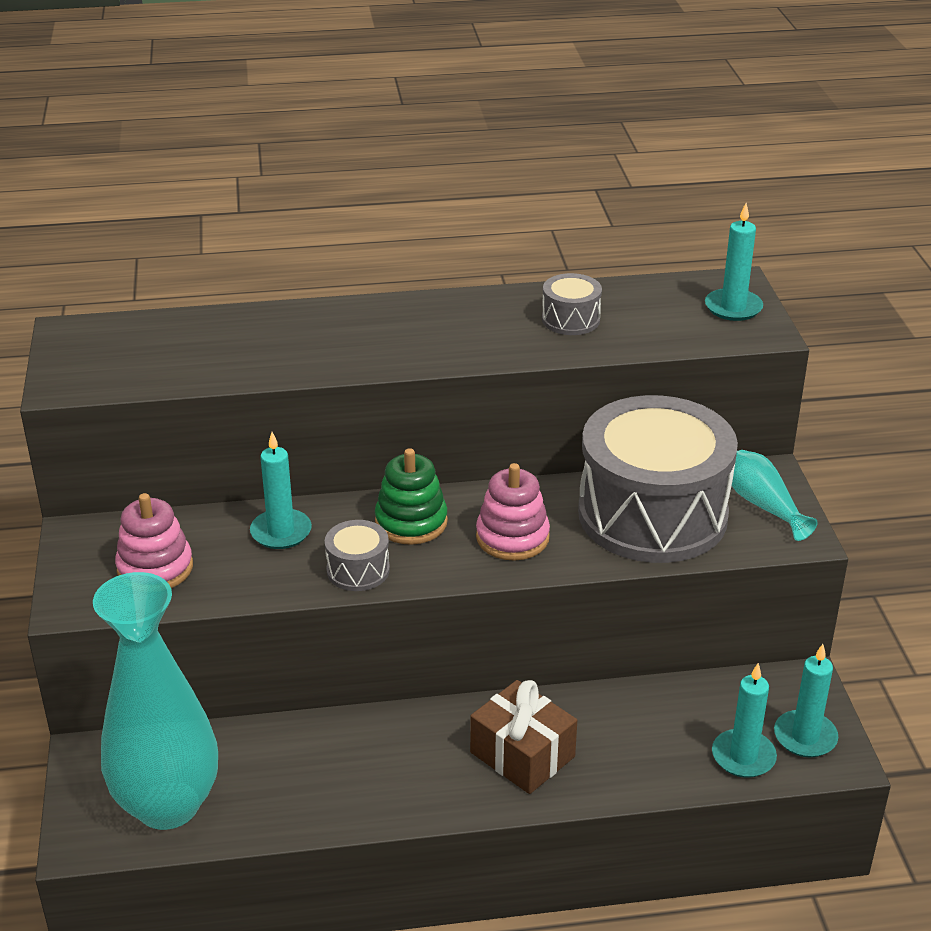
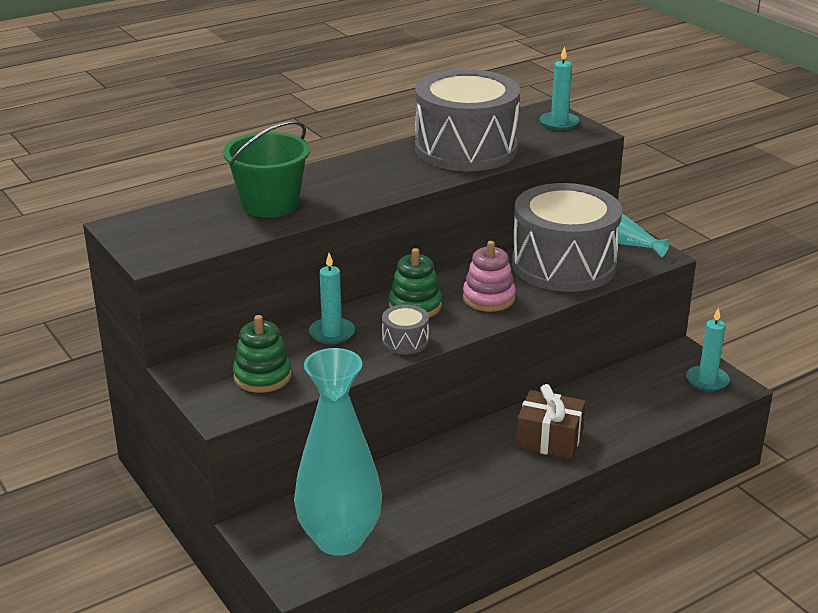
camera: 25 degrees left, 5 degrees down
pink stacking toy [115,493,193,588] -> green stacking toy [233,315,292,393]
grey drum [542,273,602,335] -> grey drum [415,69,520,171], size x2.47
turquoise candle [712,663,777,778] -> none
none -> green bucket [223,121,310,218]

